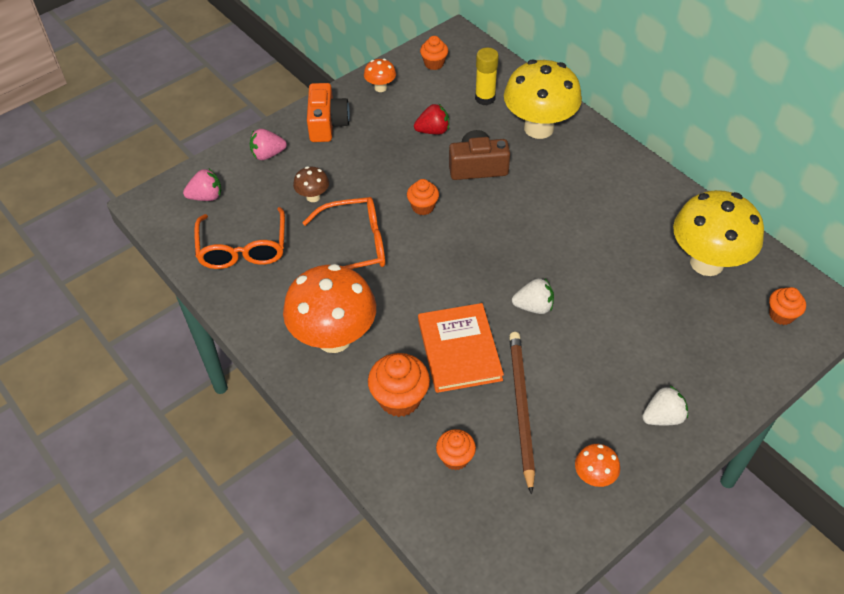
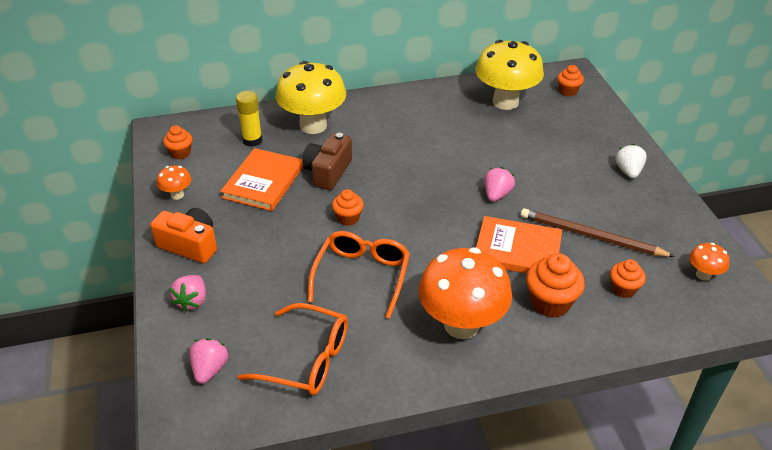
camera: 65 degrees left, 10 degrees down
brown mushroom [293,166,329,202] -> none
red strawberry [414,103,449,134] -> orange book [220,148,303,211]
white strawberry [512,278,554,314] -> pink strawberry [484,167,515,202]
orange mushroom [575,444,620,487] -> orange mushroom moved to [689,243,730,281]

